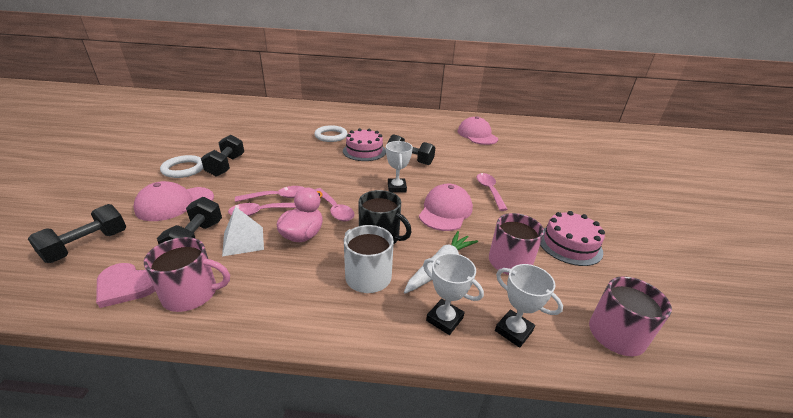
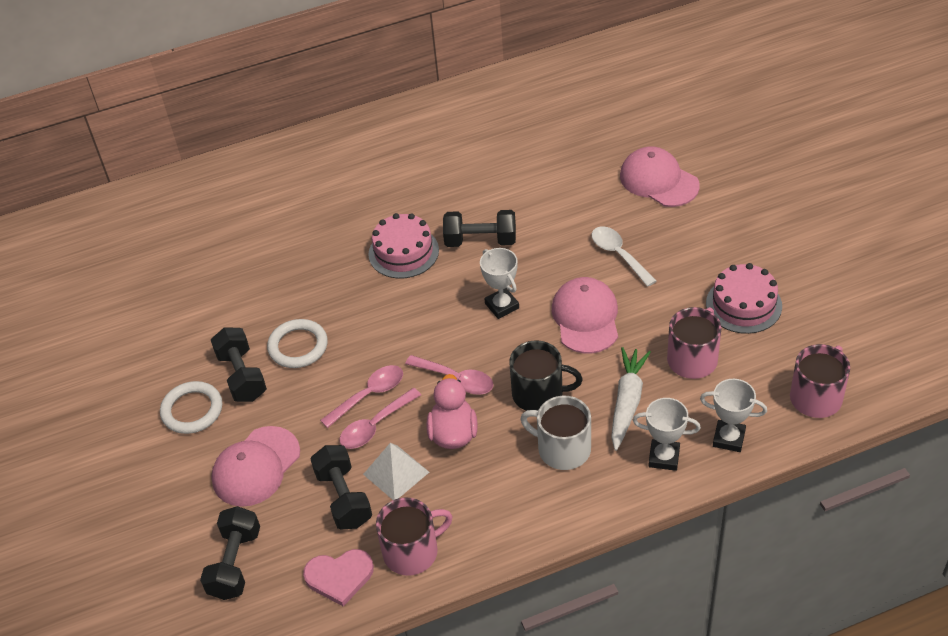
camera: 20 degrees left, 15 degrees up
white ring [314,125,348,142] -> white ring moved to [267,319,328,368]
pink cap [458,116,498,145] -> pink cap moved to [620,146,700,207]
pink spoon [477,173,508,211] -> white spoon [592,226,656,287]

